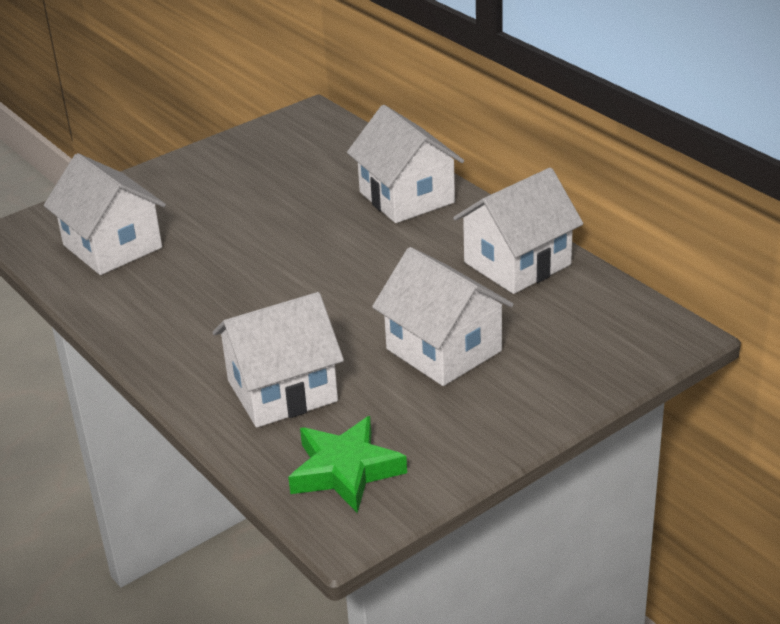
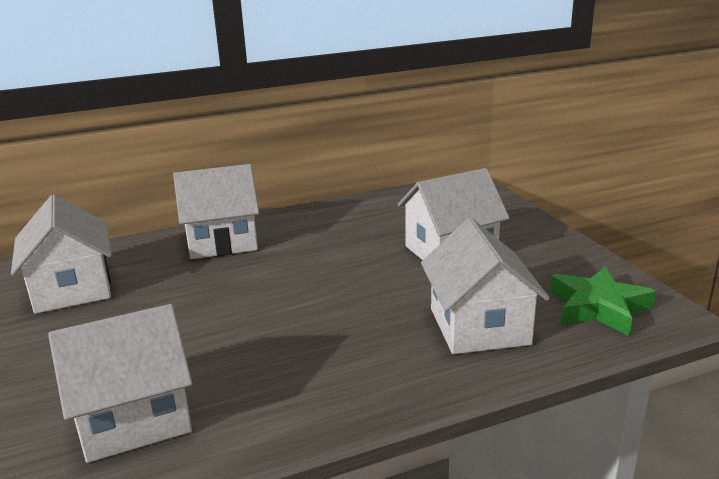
camera: 75 degrees left, 10 degrees down
white house [453,168,583,294] -> white house moved to [11,194,112,314]

